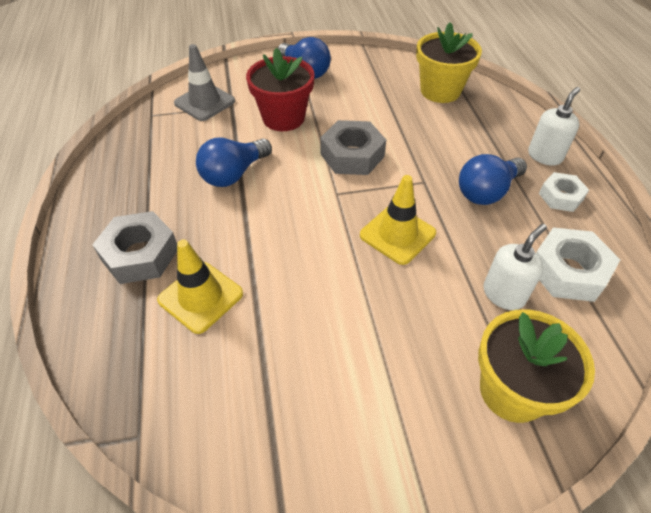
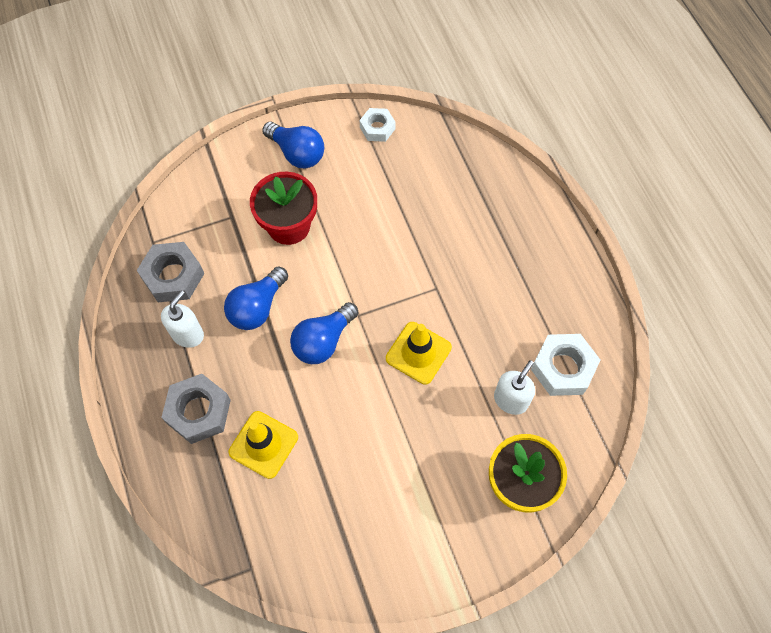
camera: 10 degrees left, 15 degrees up
grey traffic cone [174,44,235,121] -> none
grey nut [320,120,386,175] -> grey nut moved to [137,242,205,302]
yellow flower pot [416,22,482,103] -> none
blue light bulb [459,154,527,205] -> blue light bulb moved to [290,302,358,364]
white soap dispenser [528,87,580,166] -> white soap dispenser moved to [161,290,204,348]
white nut [539,172,589,212] -> white nut moved to [360,108,396,142]

